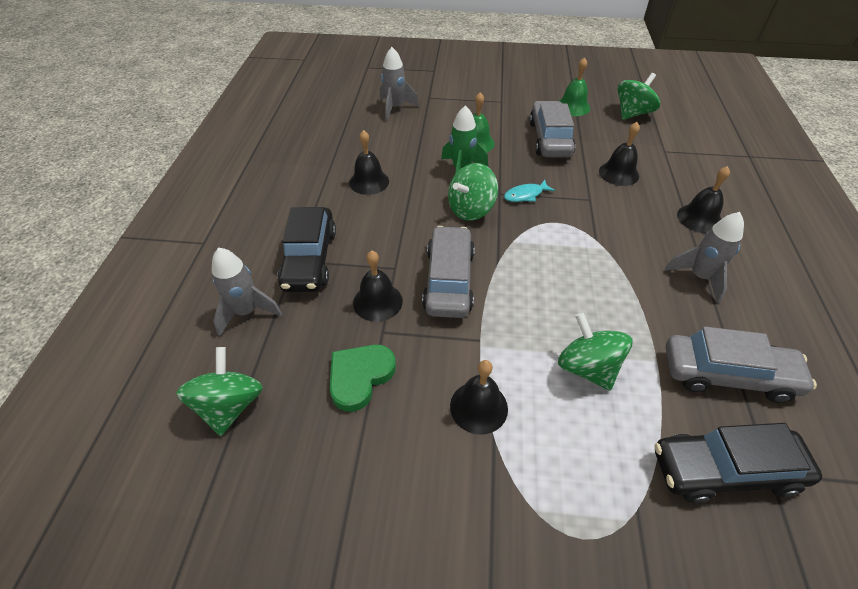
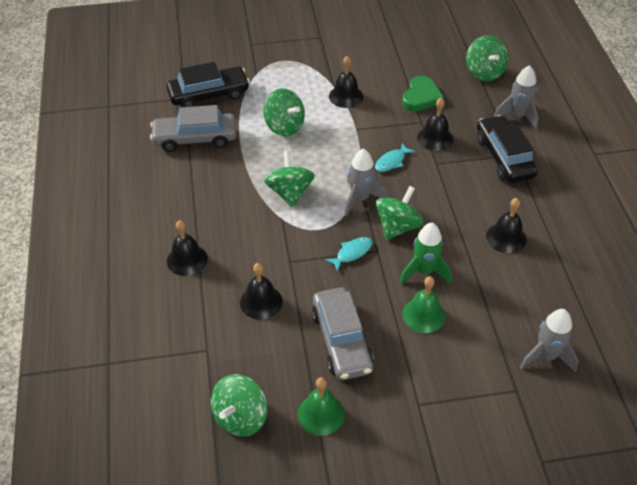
camera: 165 degrees right, 0 degrees up
grey car [422,226,475,318] -> turquoise fish [375,143,415,172]
grey rocket [665,212,744,303] -> grey rocket moved to [345,148,388,216]
none -> green spinning top [264,151,315,208]

